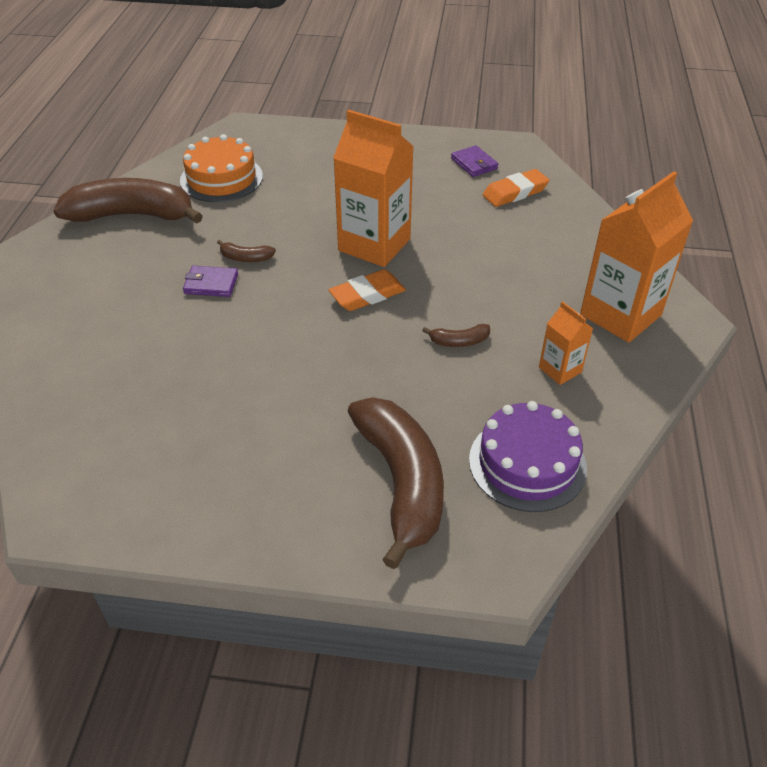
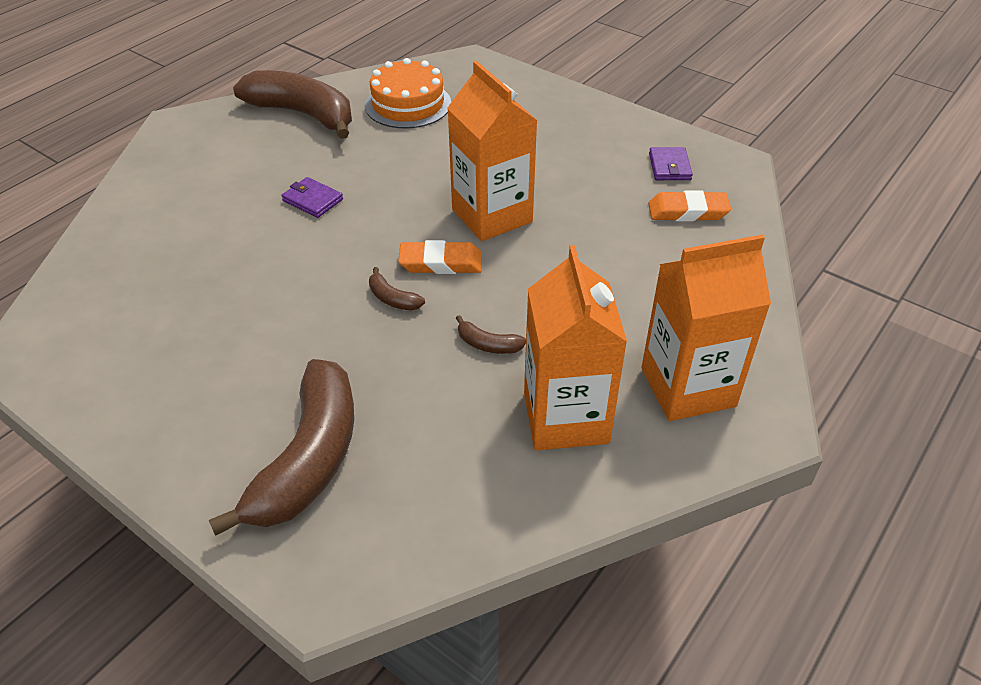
camera: 30 degrees right, 0 degrees up
brown banana [217,240,276,262] -> brown banana moved to [369,267,425,310]
purple cake [469,401,587,512] -> none
orange carton [539,301,593,385] -> orange carton [524,245,627,451], size x2.04

